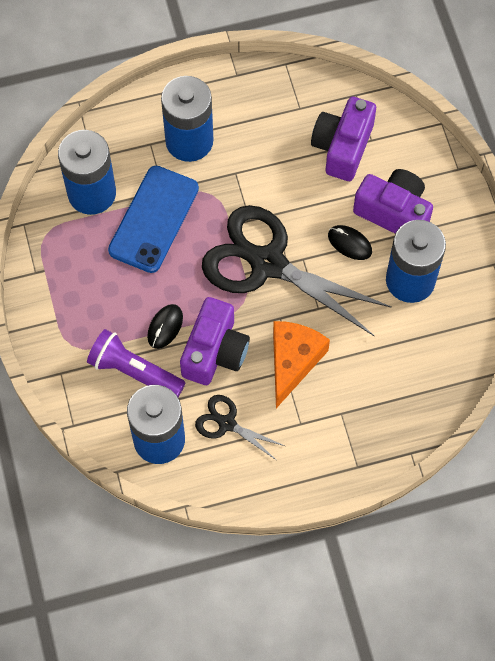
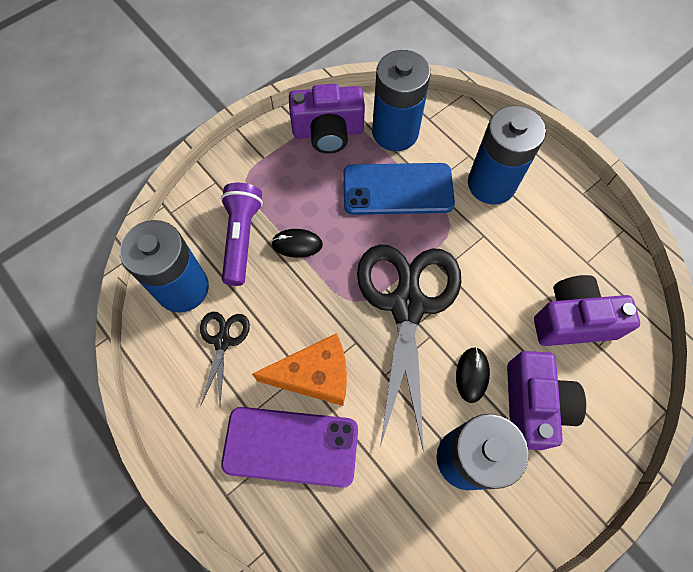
camera: 65 degrees right, 0 degrees up
purple camera [180,297,250,385] -> purple camera moved to [289,84,365,153]
none -> purple phone [221,407,358,488]

